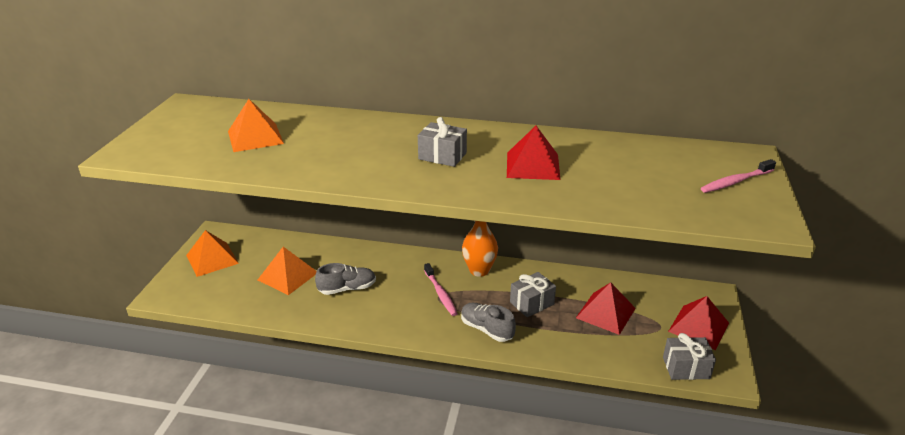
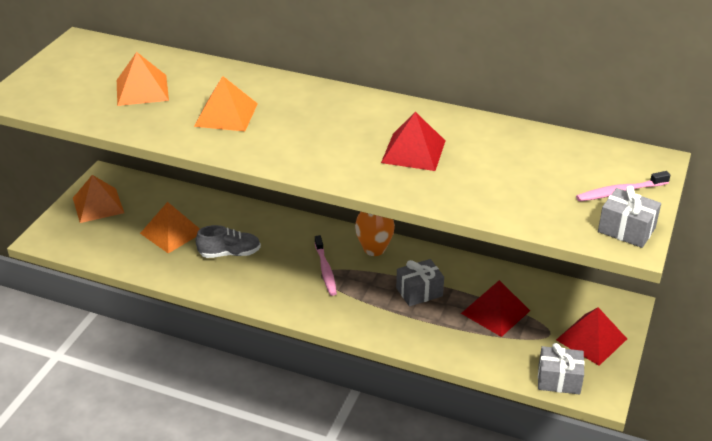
camera: 10 degrees right, 5 degrees up
grey gift [418,117,467,167] -> grey gift moved to [598,186,661,248]
grey shoe [461,302,516,342] -> none
none -> orange pyramid [194,76,258,131]

